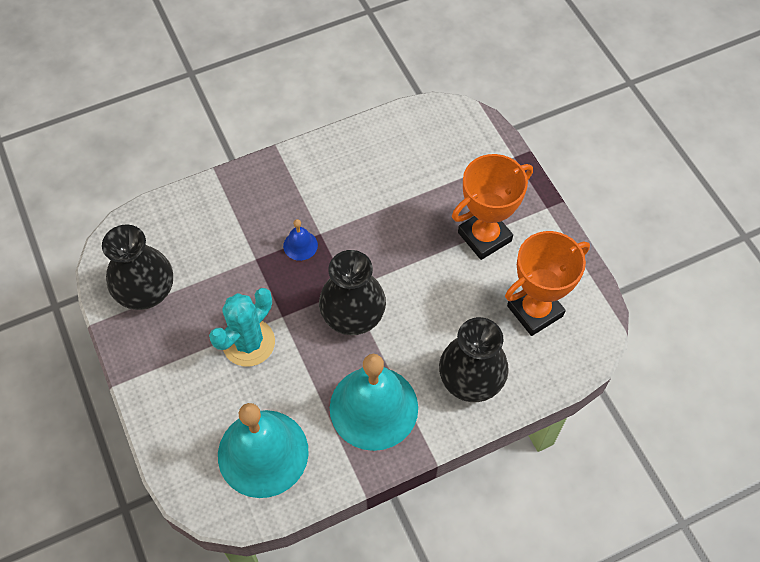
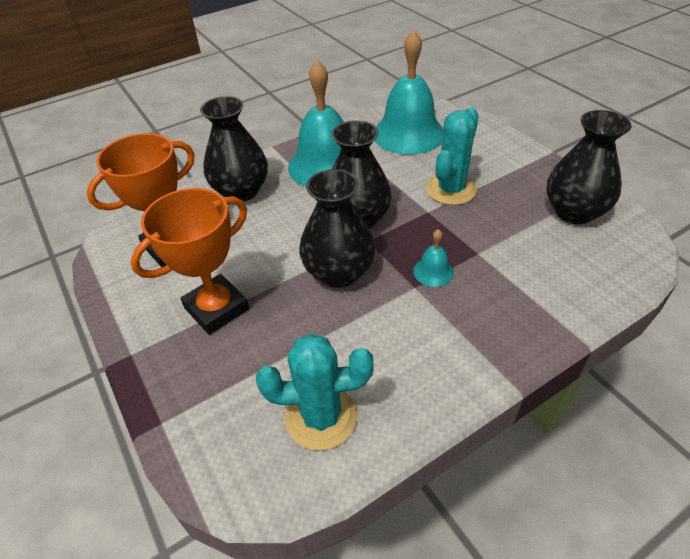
camera: 175 degrees right, 15 degrees down
blue bell [283,219,318,261] -> turquoise bell [413,229,454,287]
none -> turquoise cactus [256,334,374,450]
none -> black vase [299,169,375,288]

